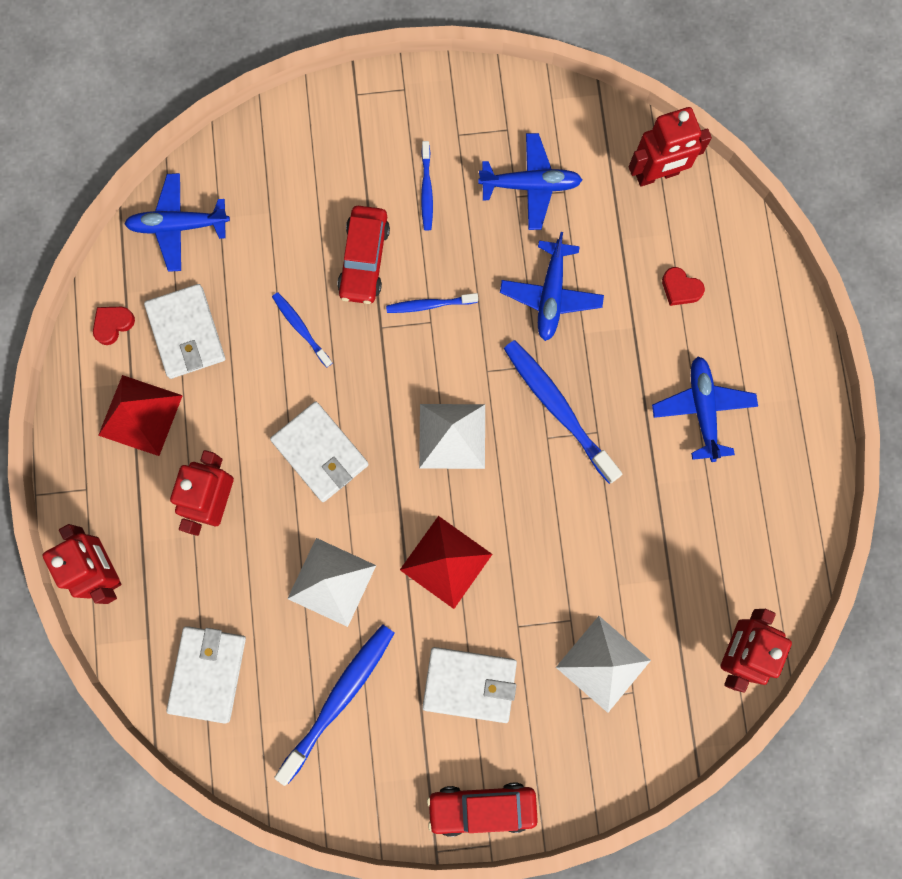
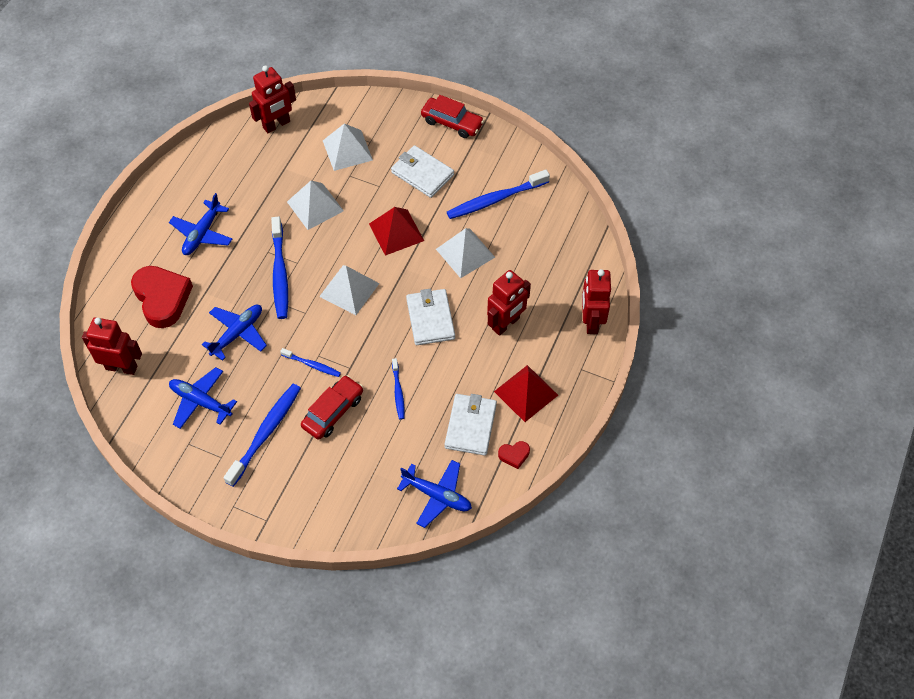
camera: 150 degrees left, 20 degrees down
white wallet [166,626,246,724] -> none
blue toothbrush [421,141,433,231] -> blue toothbrush [224,384,301,487], size x1.85
red heart [662,267,705,306] -> red heart [131,266,193,328], size x2.26
none -> white pyramid [287,181,344,230]

